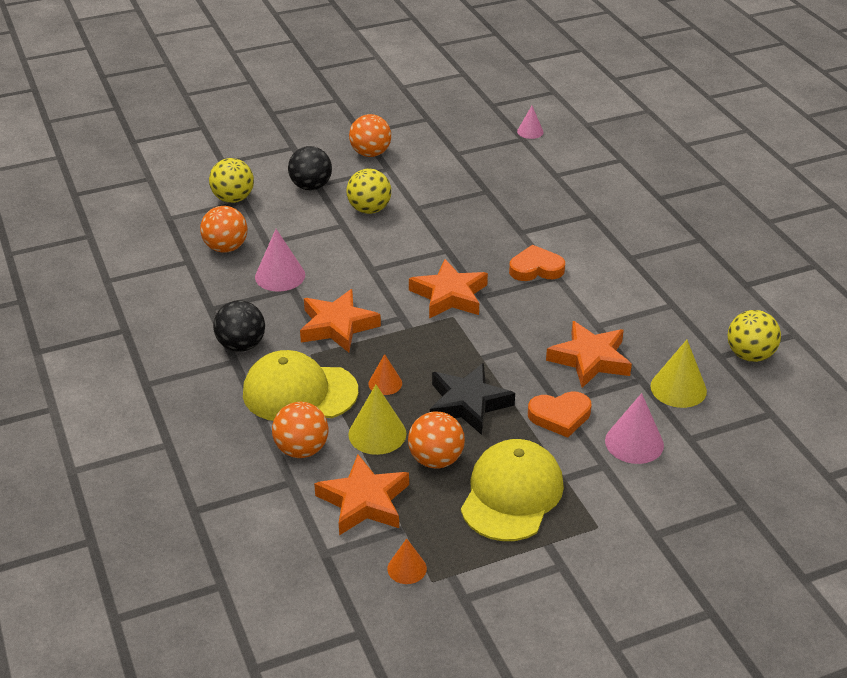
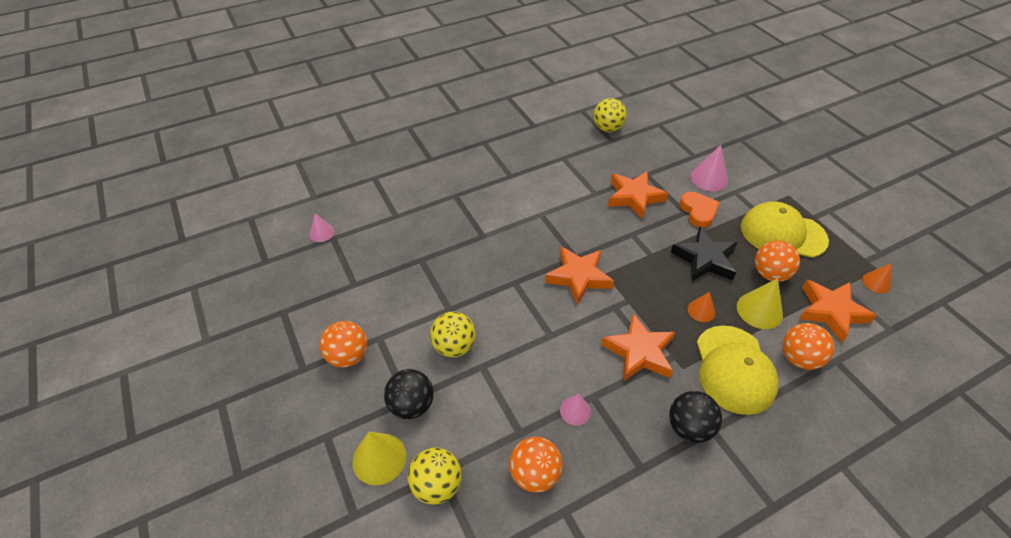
camera: 95 degrees left, 10 degrees up
pink cone [255,229,305,292] -> pink cone [560,394,591,426], size x0.61
orange heart [509,245,565,281] -> none
yellow cone [650,340,707,408] -> yellow cone moved to [352,432,406,485]

